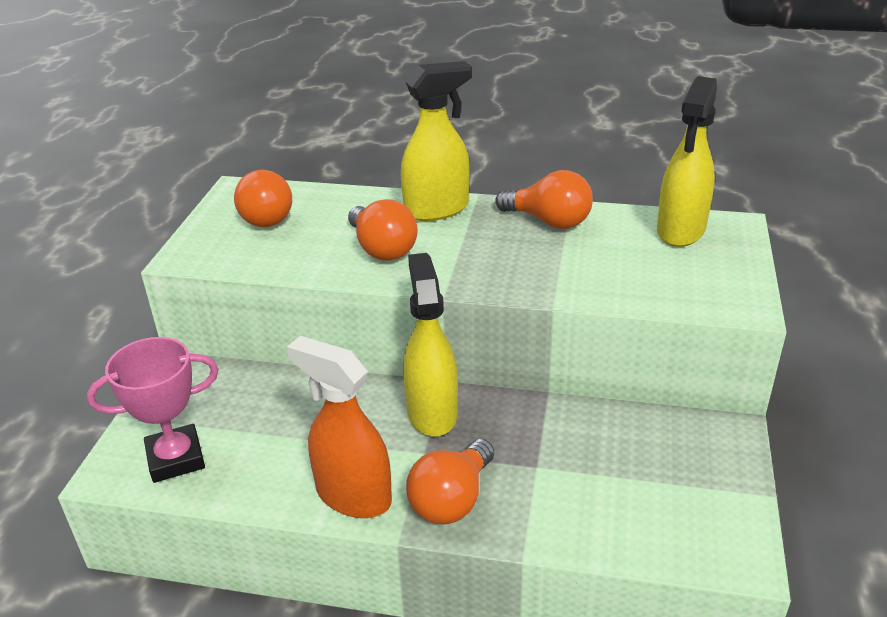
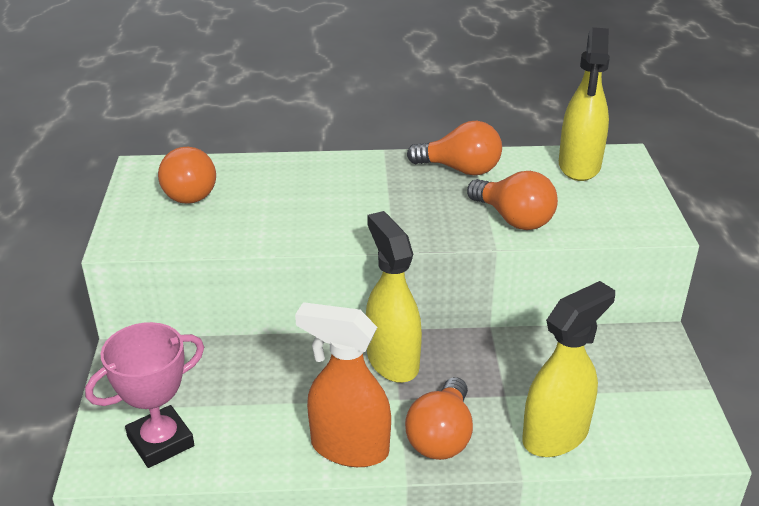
camera: 15 degrees left, 0 degrees up
orange light bulb [348,199,418,261] -> orange light bulb moved to [467,171,558,230]
yellow spray bottle [401,61,472,221] -> yellow spray bottle moved to [522,281,615,457]

